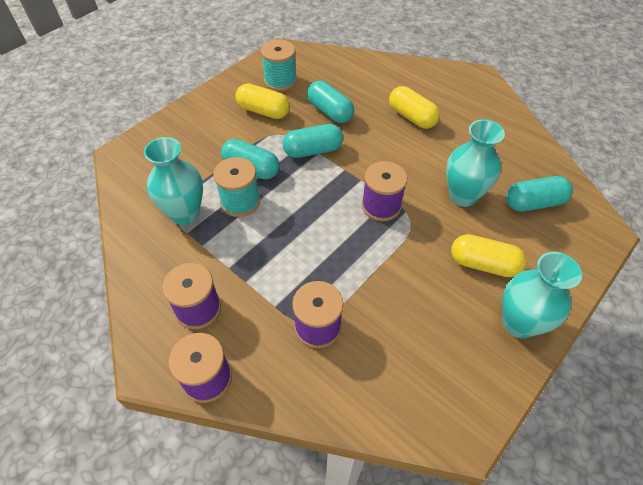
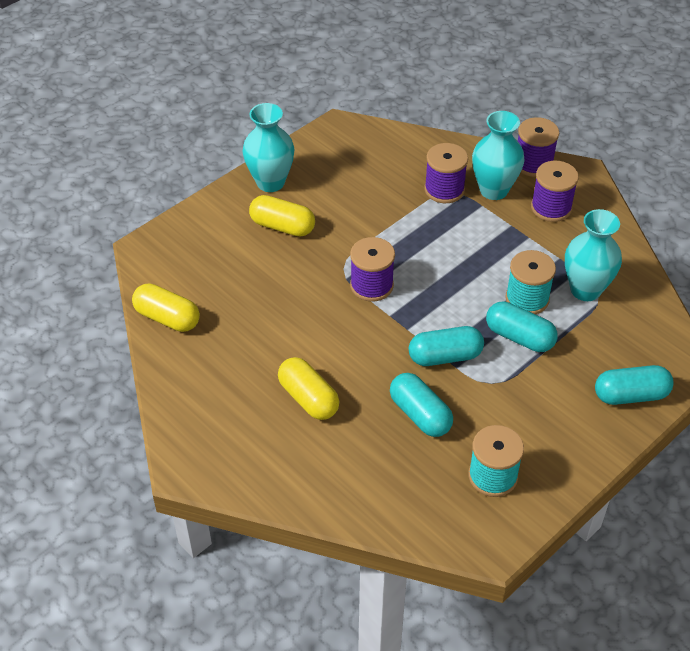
camera: 175 degrees left, 5 degrees down
yellow capsule [235,83,290,119] -> yellow capsule moved to [132,284,200,332]
turquoise vase [446,120,505,207] -> turquoise vase moved to [472,111,525,200]
turquoise capsule [506,176,573,211] -> turquoise capsule moved to [595,365,674,405]

